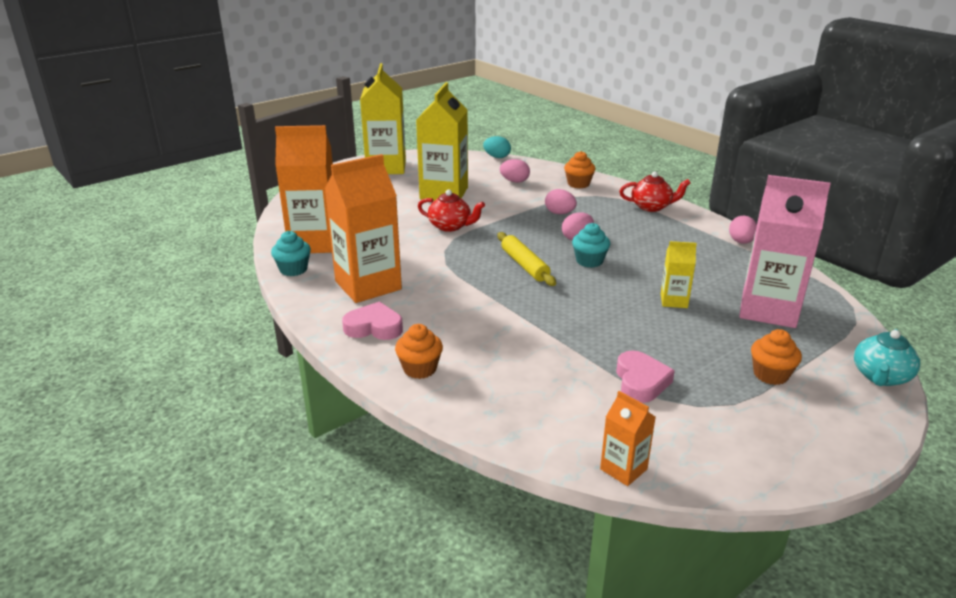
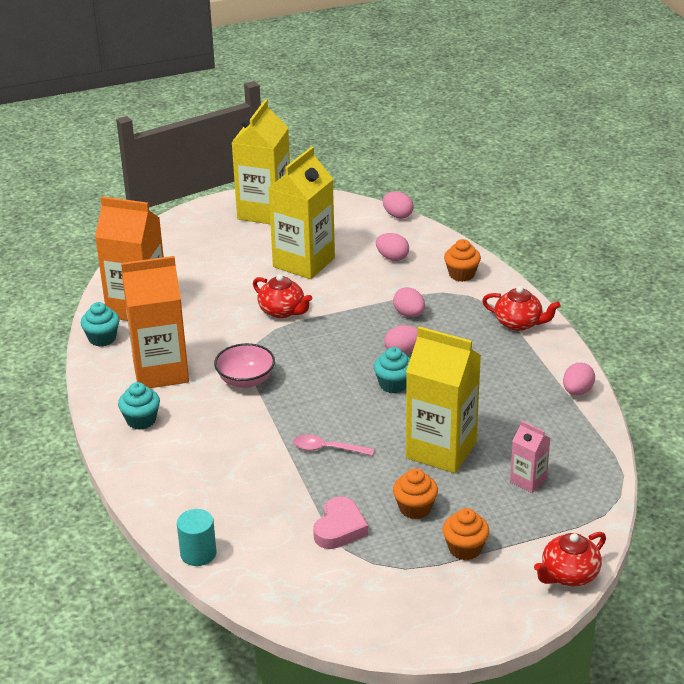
camera: 20 degrees right, 5 degrees up
pink heart [342,302,403,340] -> turquoise cupcake [118,382,160,430]
orange cupcake [395,324,443,379] -> orange cupcake moved to [393,468,438,519]
turquoise egg [483,136,511,158] -> pink egg [383,191,414,219]
yellow rolling pin [497,232,556,286] -> none
orange carton [600,391,656,486] -> none
yellow carton [661,241,697,308] -> yellow carton [406,326,481,473], size x2.08
pink carton [739,175,831,328] -> pink carton [510,420,550,493], size x0.48
turquoise teapot [854,329,920,386] -> red teapot [534,532,606,586]
none -> turquoise cylinder [177,509,216,566]
none -> pink bowl [214,343,275,388]
none -> pink spoon [293,434,374,456]

